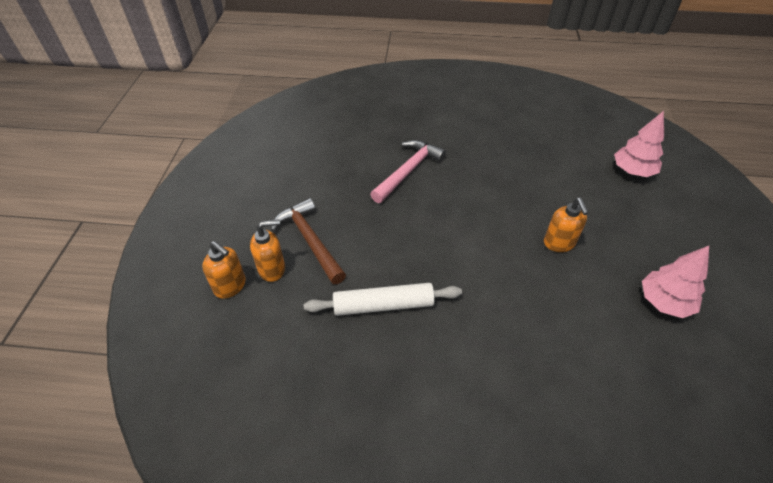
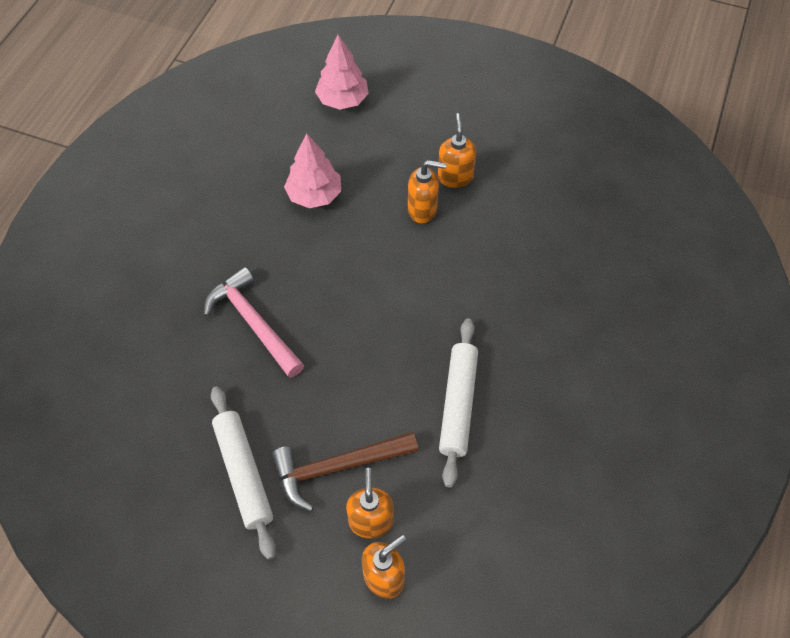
camera: 75 degrees left, 10 degrees up
pink tree [642,246,709,318] -> pink tree moved to [284,133,341,208]
none -> white rolling pin [211,386,276,560]
none -> orange soap dispenser [438,113,476,188]

